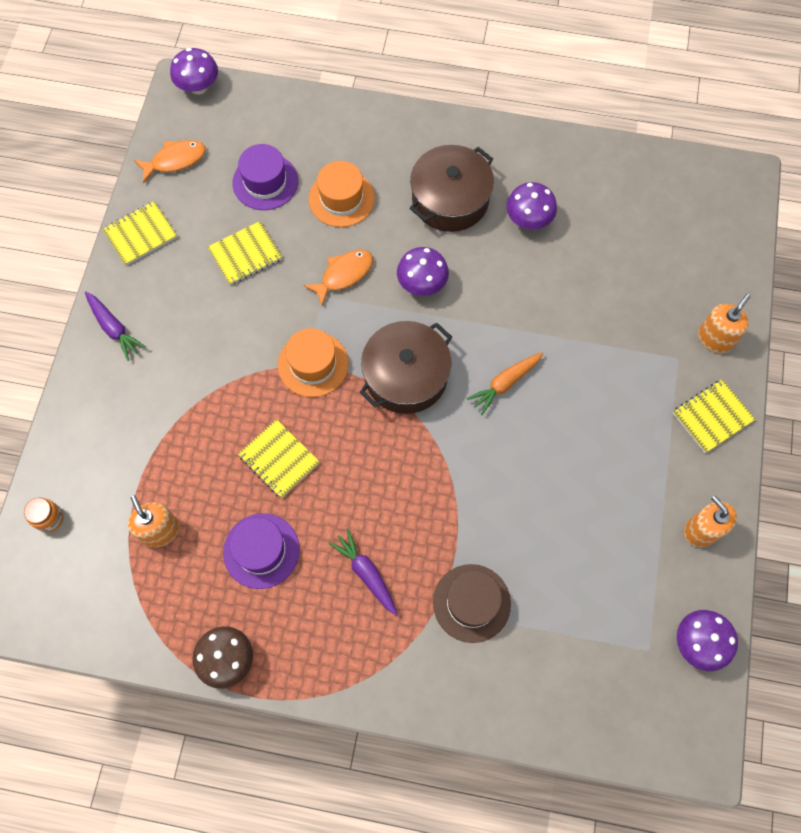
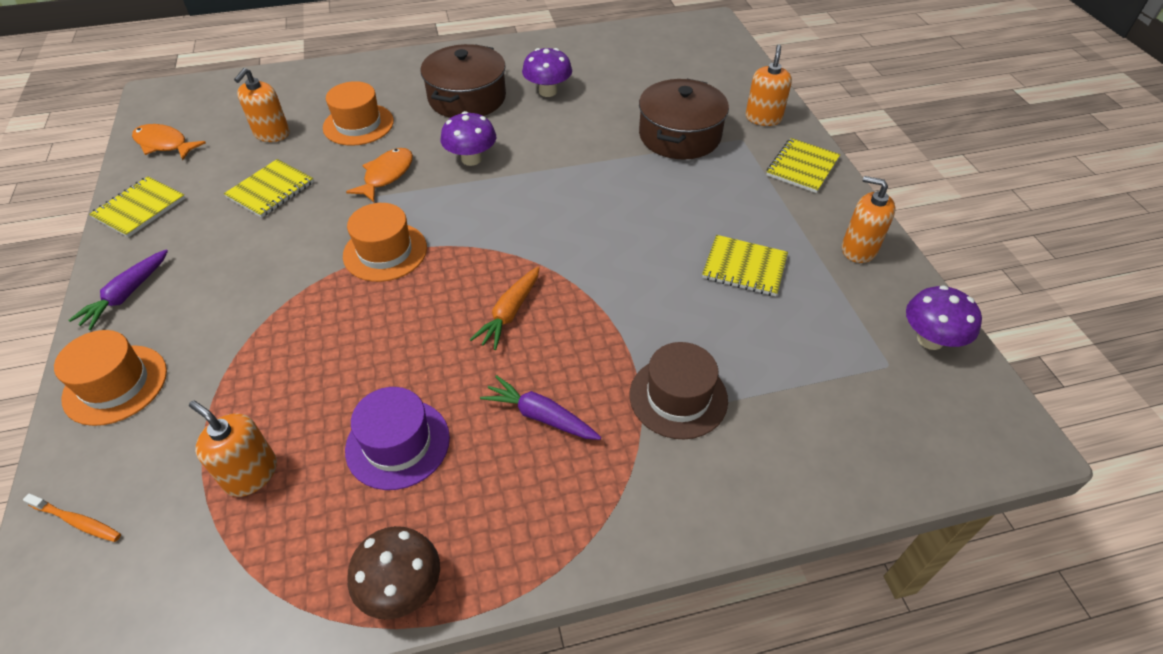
camera: 25 degrees left, 20 degrees down
orange jar [24,498,64,532] -> orange toothbrush [23,494,121,542]
purple carrot [85,292,146,361] -> purple carrot turned 90 degrees clockwise [68,249,168,330]
orange fish [134,140,206,183] -> orange fish turned 105 degrees counterclockwise [132,124,206,160]
purple mushroom [170,48,218,94] -> none
purple hat [232,144,298,210] -> orange soap dispenser [234,68,290,142]
yellow notebook [238,419,320,498] -> yellow notebook moved to [702,235,788,296]
brown pot [359,321,452,414] -> brown pot moved to [639,79,729,159]
orange carrot [467,352,543,415] -> orange carrot moved to [470,266,540,350]
none -> orange hat [54,330,167,426]

